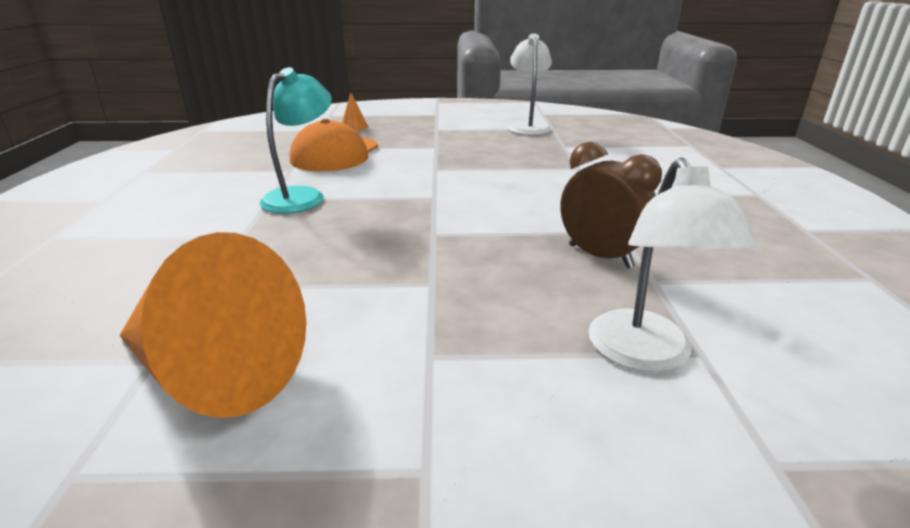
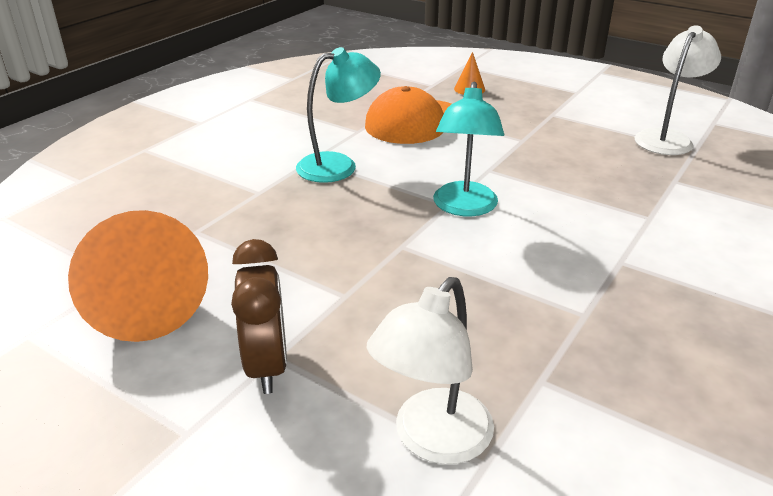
camera: 35 degrees right, 5 degrees up
brown clock [560,142,662,268] -> brown clock moved to [231,239,287,394]
none -> turquoise lamp [433,82,504,216]

